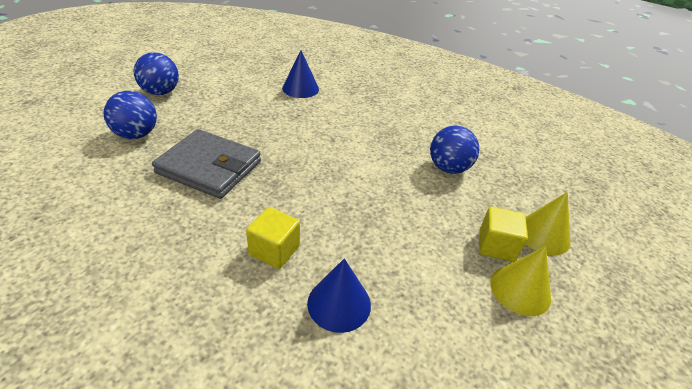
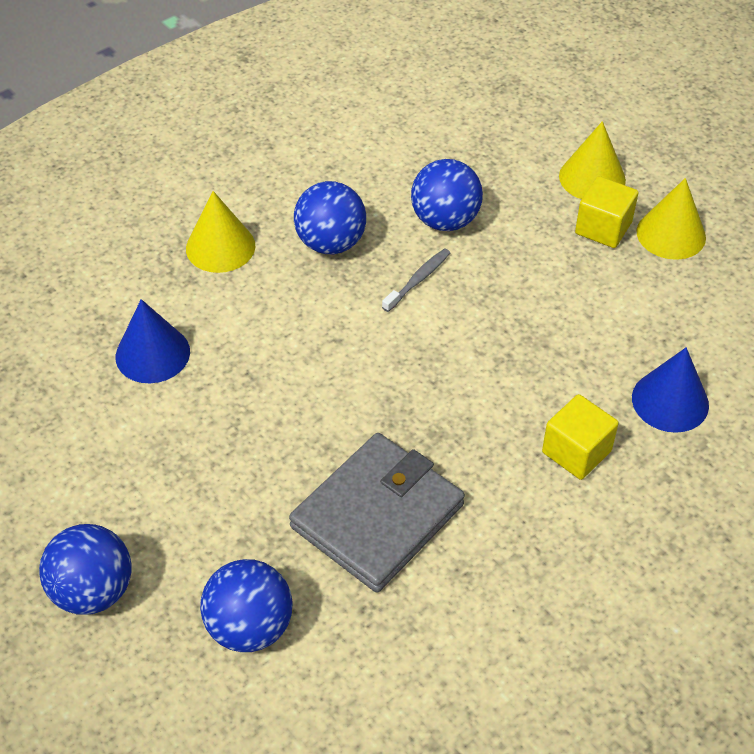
camera: 70 degrees left, 10 degrees up
none -> yellow cone [186,191,255,273]
none -> blue ball [294,181,366,254]
none -> grey toothbrush [382,248,450,312]

